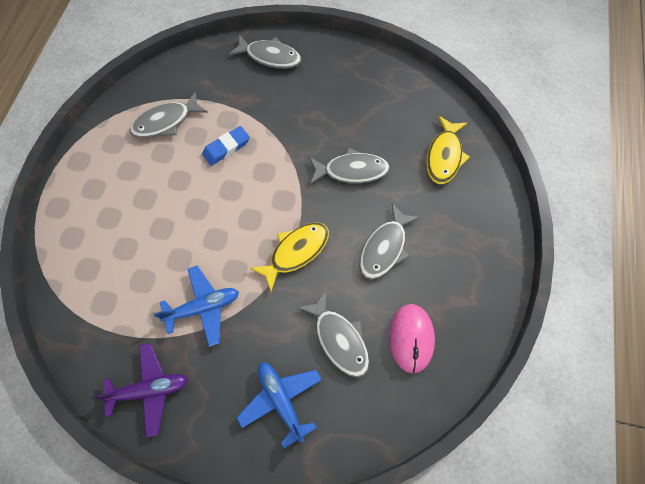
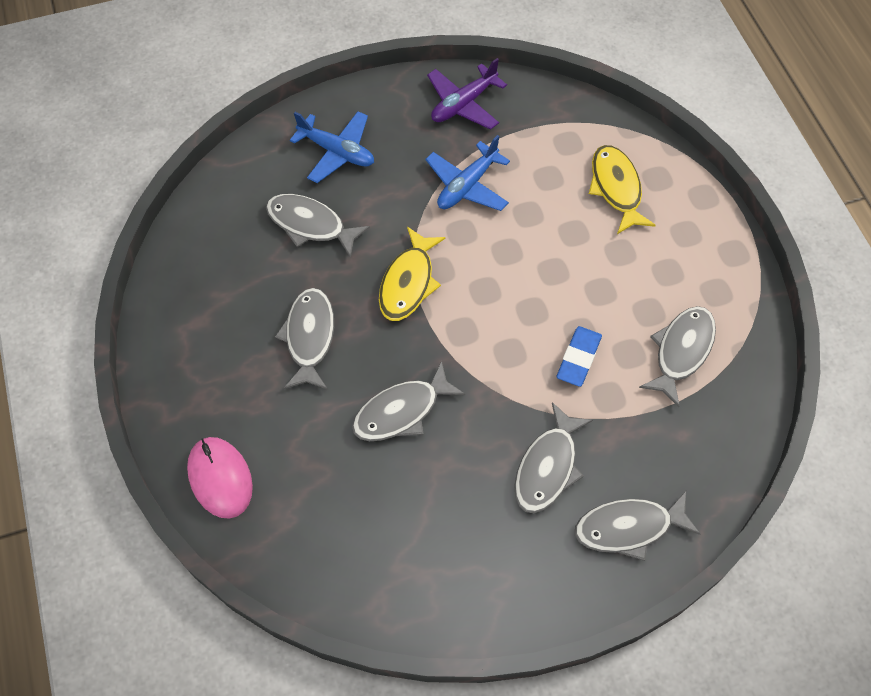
camera: 150 degrees right, 5 degrees down
pink mouse [389,304,435,373] -> pink mouse moved to [187,437,253,519]
yellow fish [427,116,470,184] -> yellow fish moved to [589,145,656,234]
none -> grey fish [514,402,593,513]

